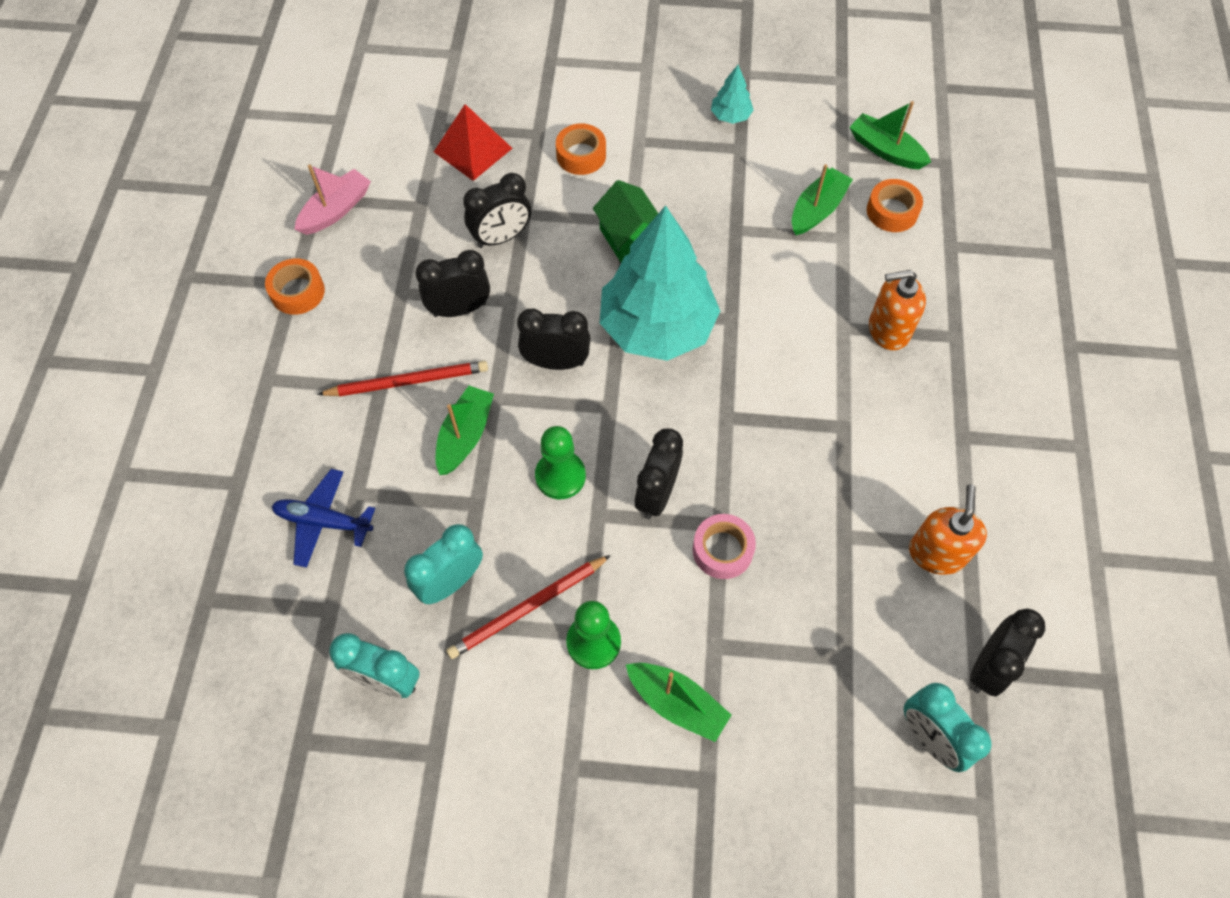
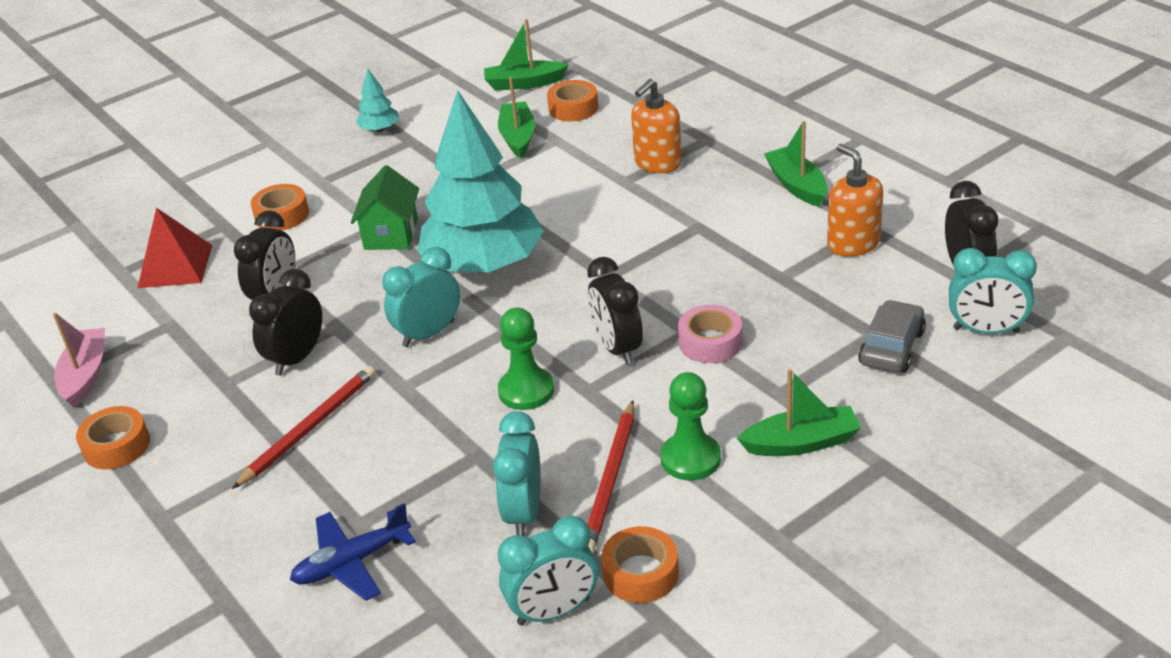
camera: 40 degrees left, 25 degrees down
green boat [435,386,494,475] -> green boat moved to [764,121,827,207]
black clock [517,308,590,370] -> turquoise clock [382,247,460,347]
green house [593,180,658,262] -> green house turned 75 degrees clockwise [351,165,419,250]
none -> orange tape [601,526,679,603]
none -> grey car [858,300,926,373]

